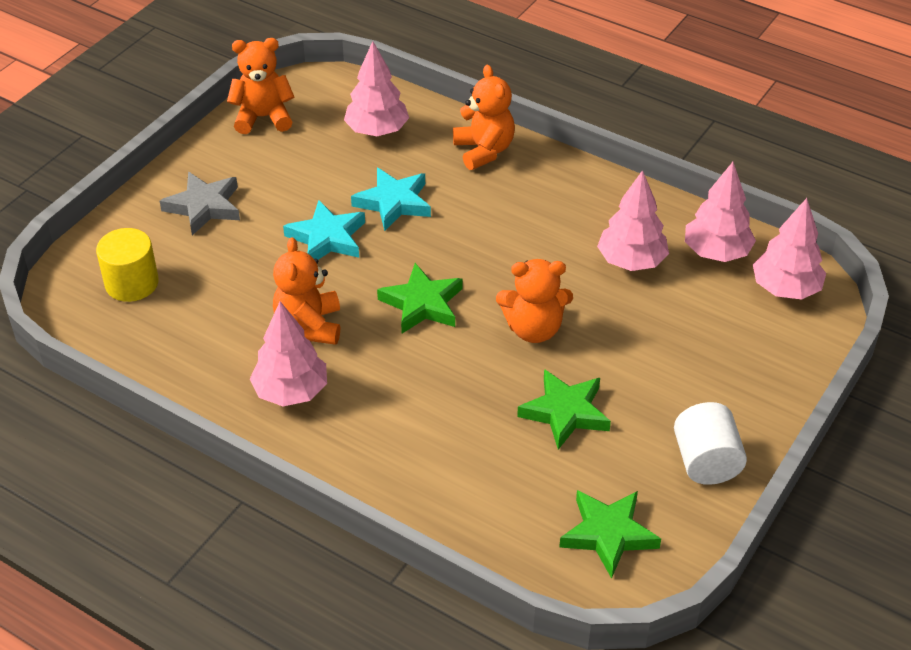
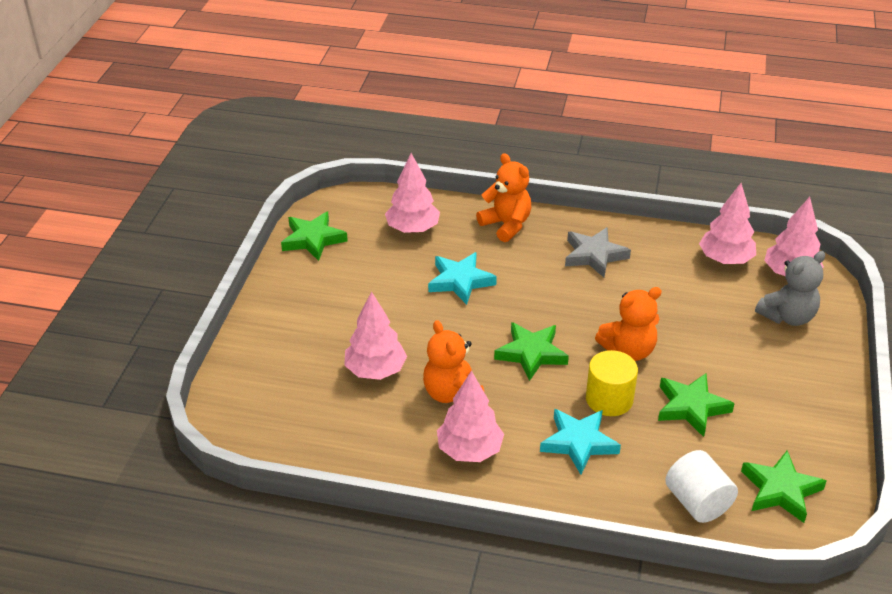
camera: 20 degrees left, 5 degrees down
yellow cylinder [96,228,159,302] -> yellow cylinder moved to [586,350,638,416]
grey star [160,172,240,235] -> grey star moved to [565,227,631,277]
orange teddy bear [227,38,294,134] -> green star [281,211,348,261]
turquoise star [283,200,365,260] -> turquoise star moved to [540,409,621,474]
pink tree [597,170,669,271] -> pink tree moved to [344,291,407,380]
white cylinder [674,402,747,485] -> white cylinder moved to [665,450,738,523]
none -> grey teddy bear [755,251,825,326]

